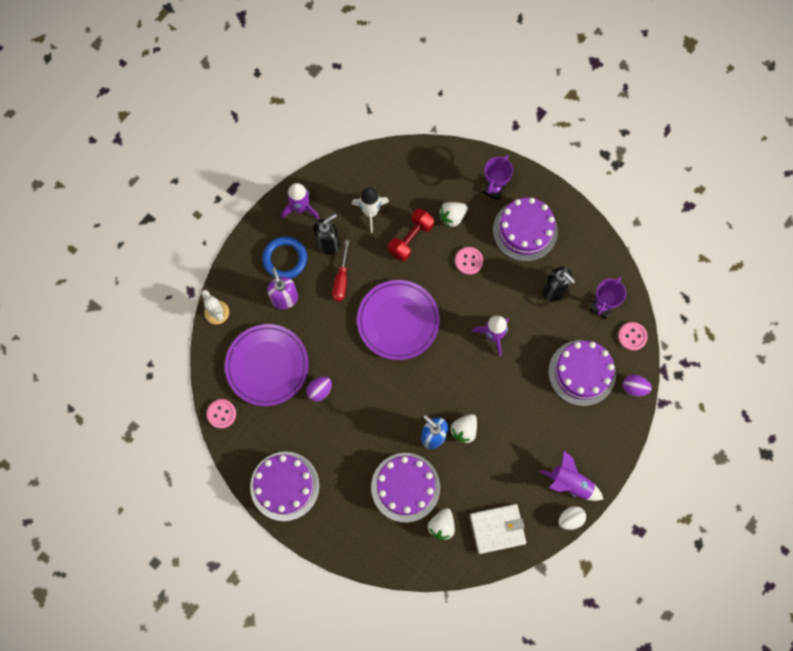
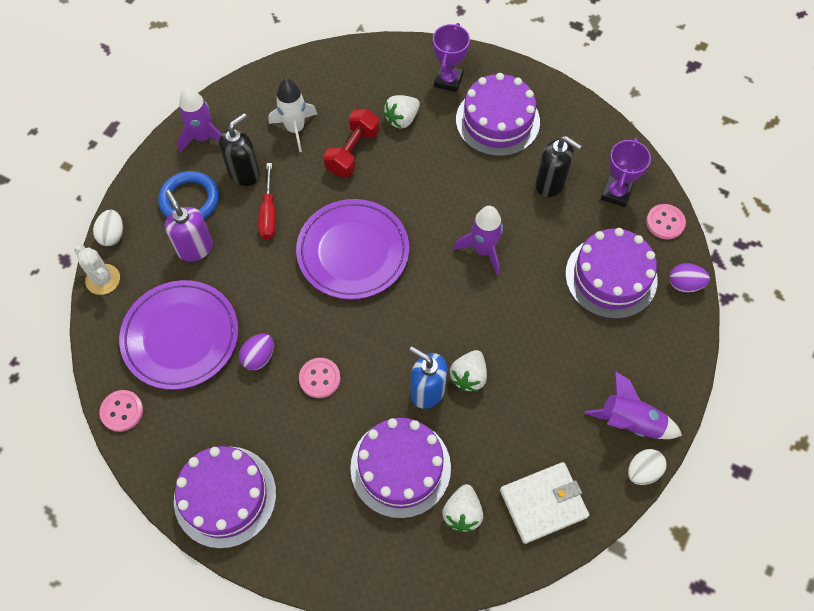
camera: 10 degrees left, 10 degrees down
pink button [455,247,483,275] -> pink button moved to [299,358,340,398]
none -> white egg [93,210,123,246]

